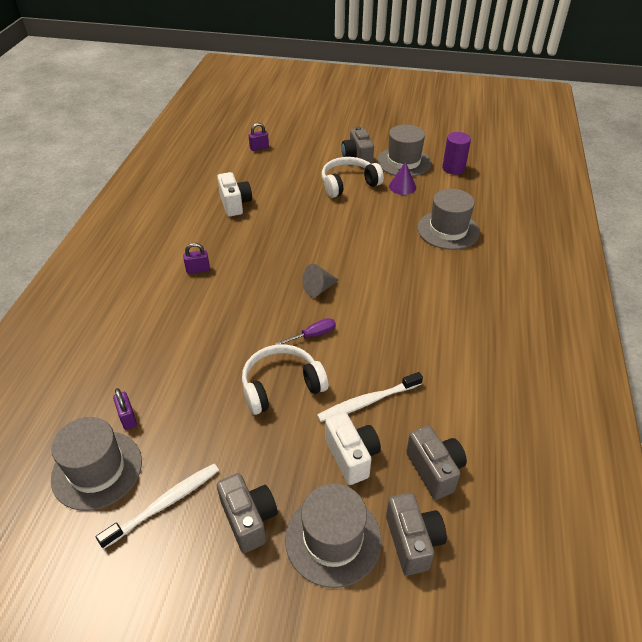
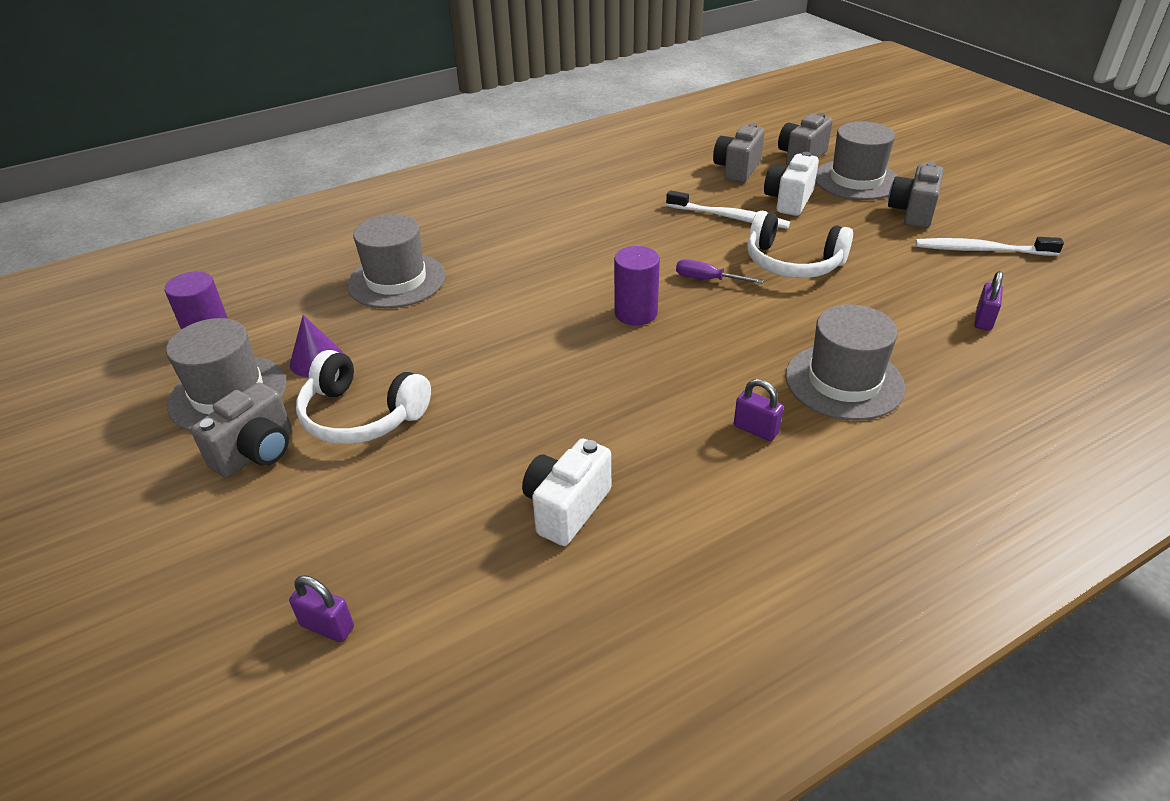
camera: 130 degrees left, 5 degrees down
grey hat [51,417,142,511] -> grey hat moved to [785,304,905,420]
grey cone [302,264,339,297] -> purple cylinder [614,246,660,325]

